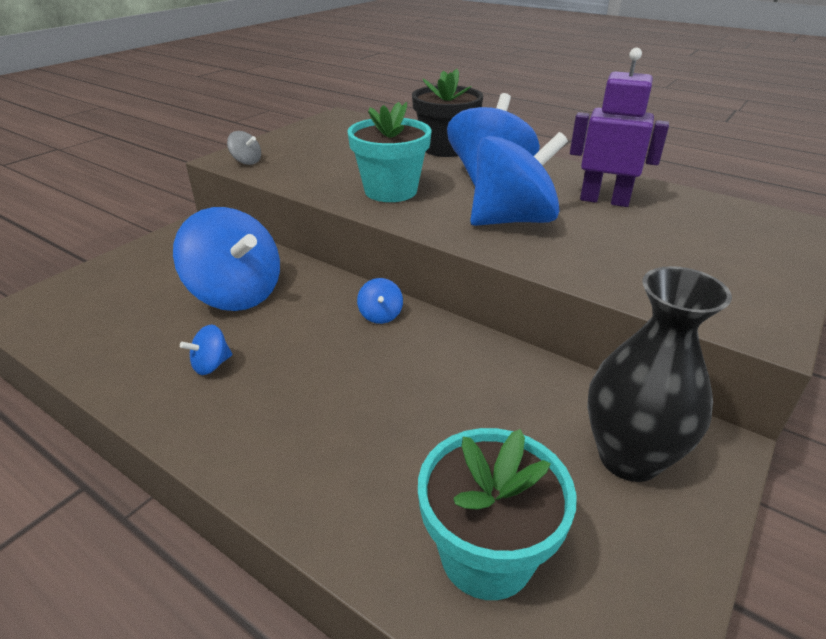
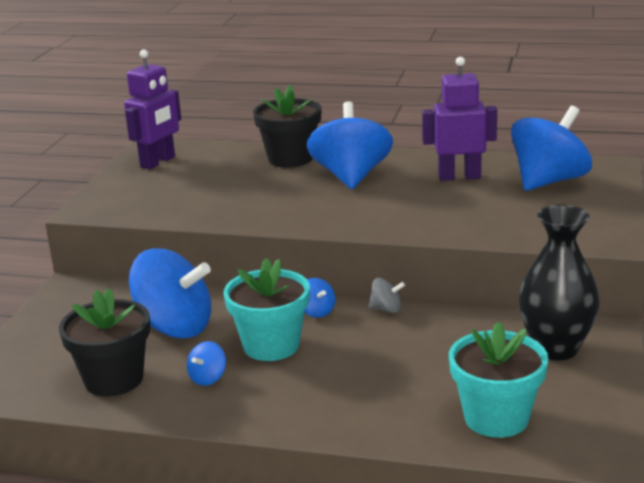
camera: 20 degrees left, 10 degrees down
grey spinning top [227,131,261,165] -> grey spinning top moved to [369,278,405,313]
turquoise flower pot [347,102,432,202] -> turquoise flower pot moved to [224,258,310,361]
blue spinning top [470,132,568,226] -> blue spinning top moved to [511,106,592,191]
none -> black flower pot [59,288,150,396]
none -> purple robot [124,49,181,170]

